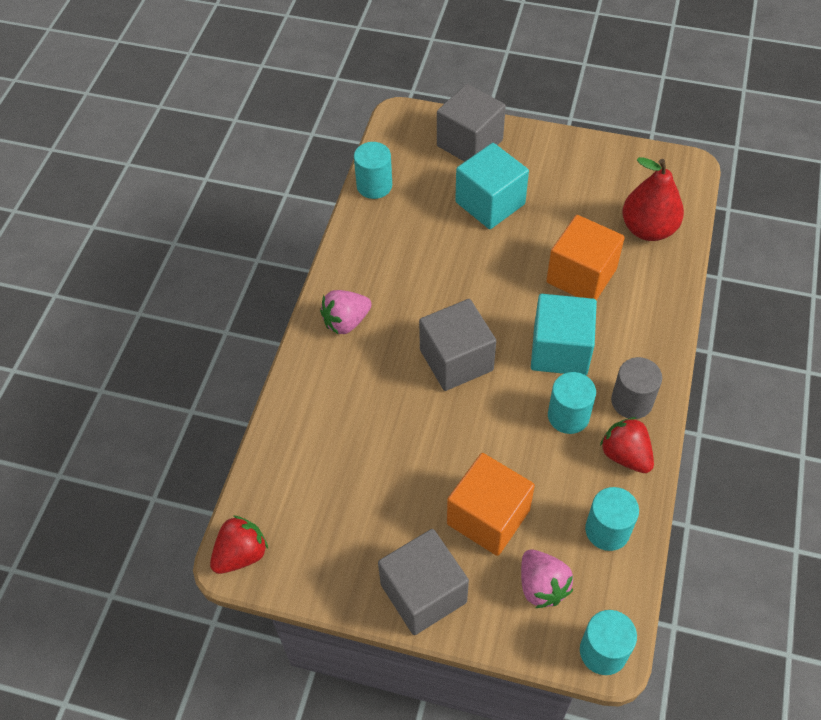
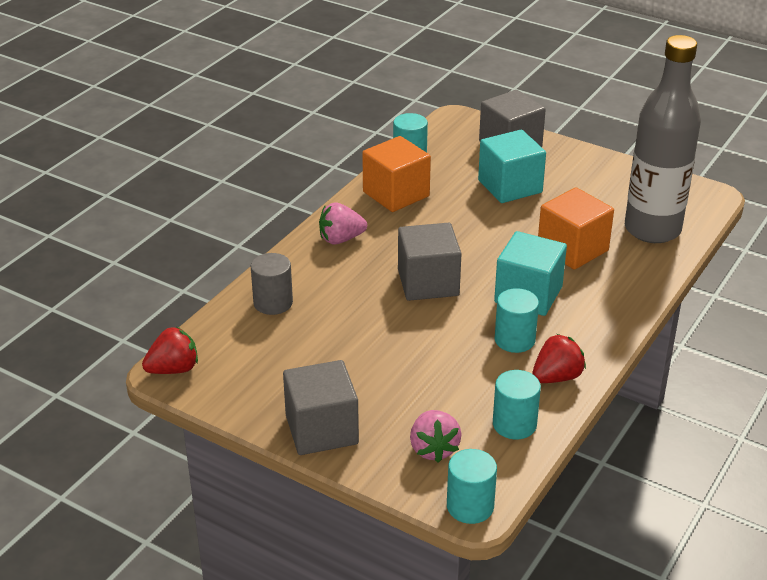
camera: 15 degrees right, 20 degrees down
orange cube [447,453,535,556] -> orange cube moved to [362,136,431,212]
red strawberry [600,417,654,473] -> red strawberry turned 75 degrees clockwise [532,334,586,383]
grey cylinder [611,357,662,419] -> grey cylinder moved to [251,253,293,315]
red pear [622,157,684,241] -> grey bottle [625,35,701,243]

